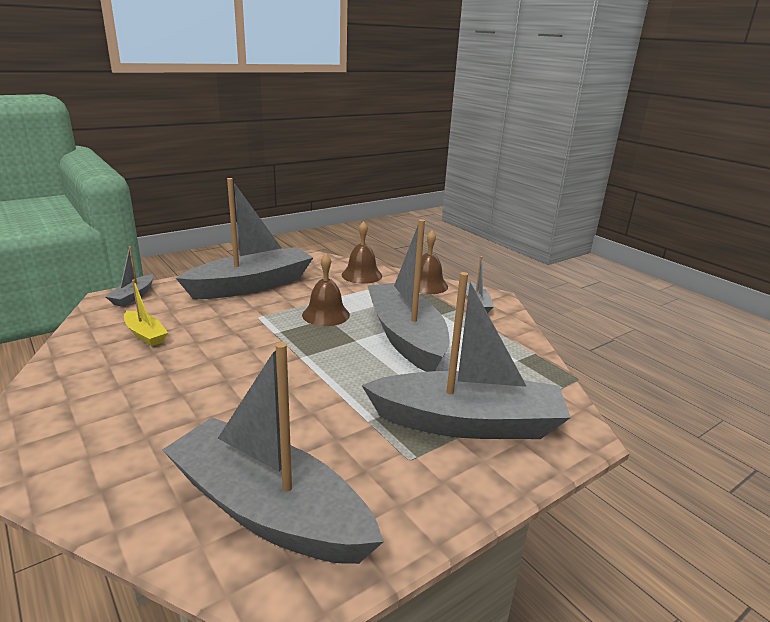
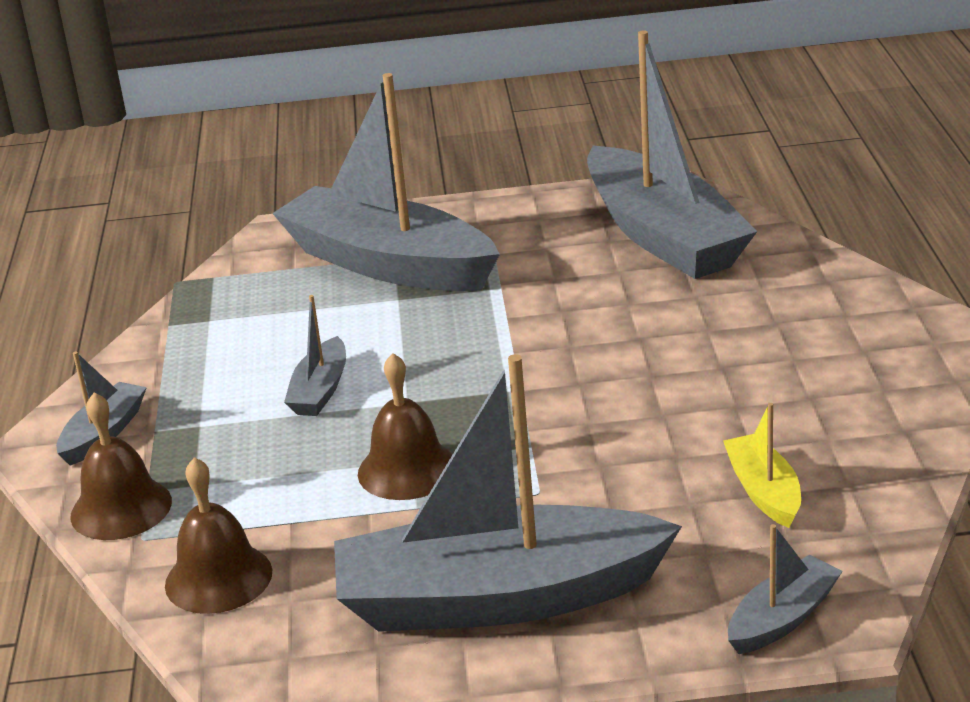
camera: 145 degrees left, 5 degrees up
grey boat [367,219,450,372] -> grey boat [284,295,346,416], size x0.44

